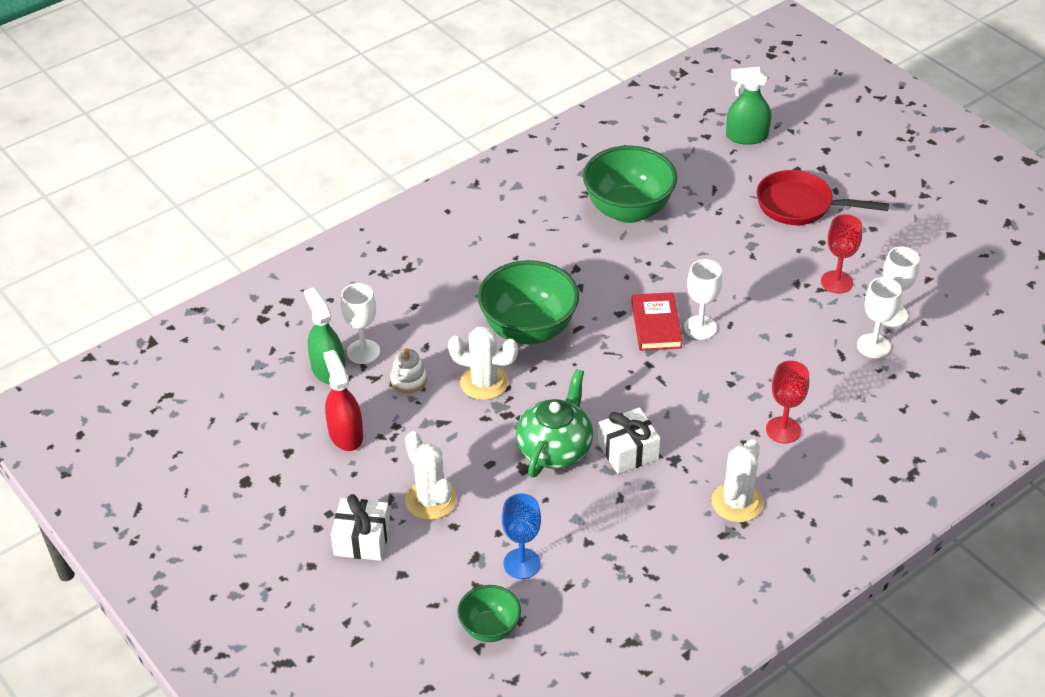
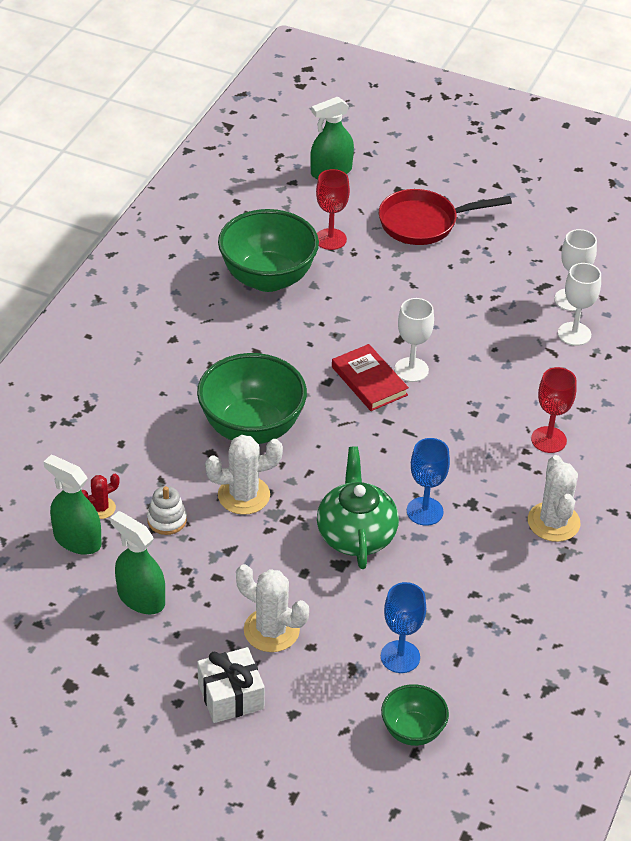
camera: 30 degrees left, 0 degrees up
red spray bottle [323,350,363,451] -> green spray bottle [110,511,165,614]
white goblet [341,283,380,364] -> red cactus [81,474,120,519]
white gift [598,408,660,474] -> blue goblet [407,438,450,526]
red goblet [821,214,862,293] -> red goblet moved to [316,169,350,250]

